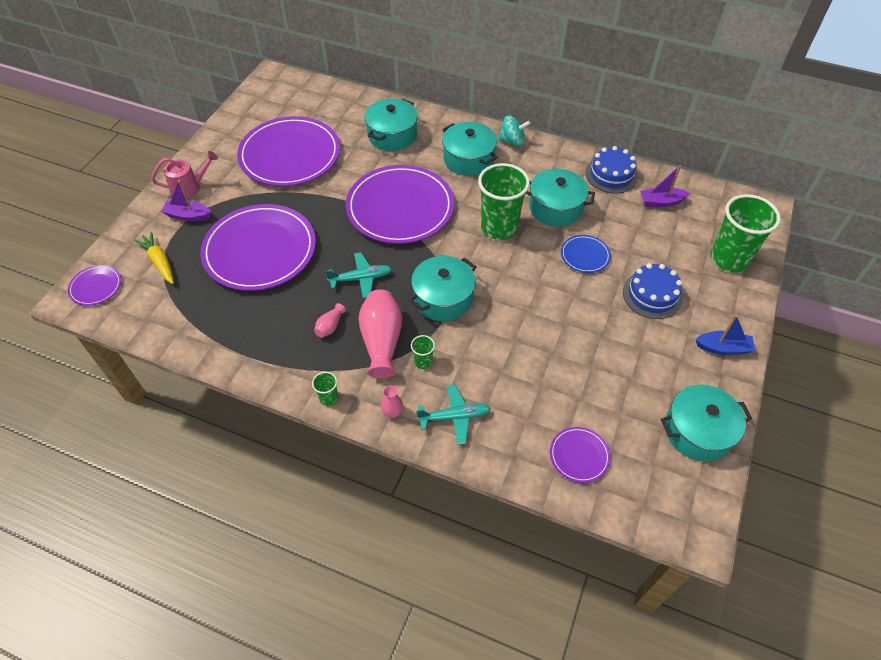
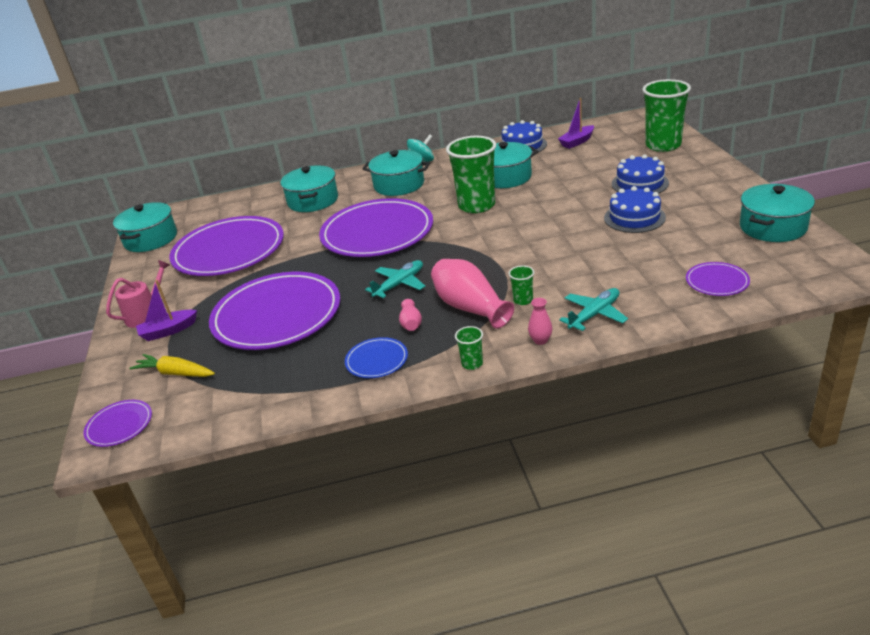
camera: 30 degrees left, 20 degrees down
turquoise pot [409,256,476,321] -> turquoise pot moved to [113,202,177,252]
blue plate [561,235,611,273] -> blue plate moved to [345,337,408,378]
blue boat [695,314,755,355] -> none
none -> blue cake [604,186,666,233]

